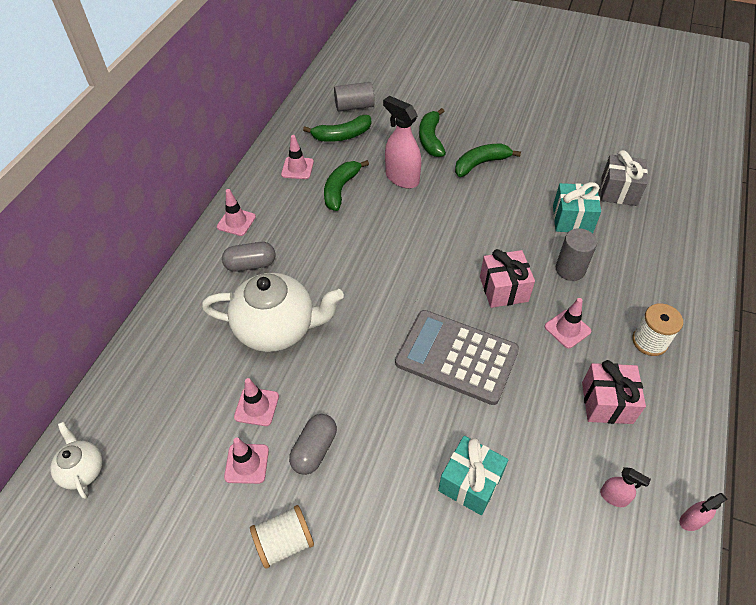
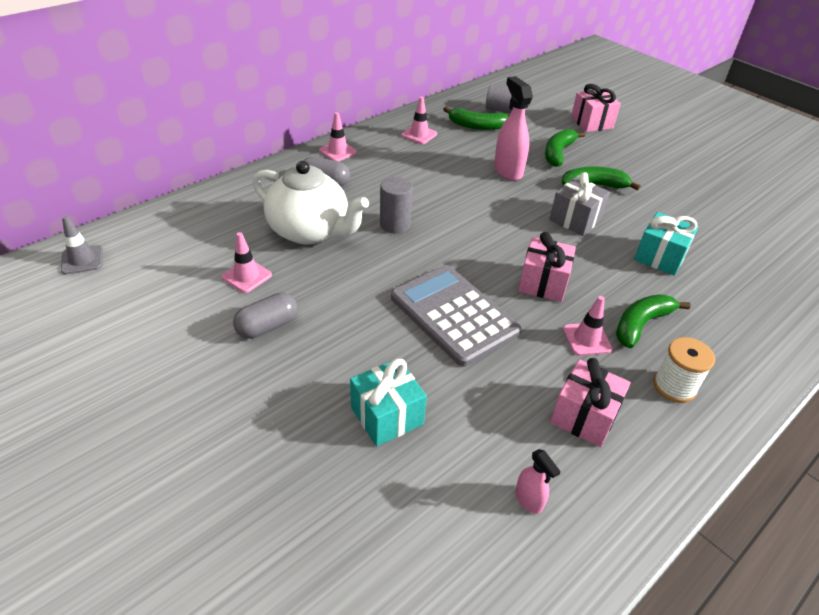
camera: 25 degrees right, 10 degrees down
white teapot [50,422,103,499] -> grey traffic cone [61,216,103,275]
pink traffic cone [224,438,269,484] -> none
white spool [250,505,314,569] -> none
green banana [324,160,369,211] -> green banana moved to [616,294,691,348]
grey cylinder [556,228,597,281] -> grey cylinder moved to [380,177,413,234]
grey gift [601,150,648,206] -> grey gift moved to [549,172,610,236]
pink spray bottle [680,493,727,531] -> none
none -> pink gift [571,84,621,132]

